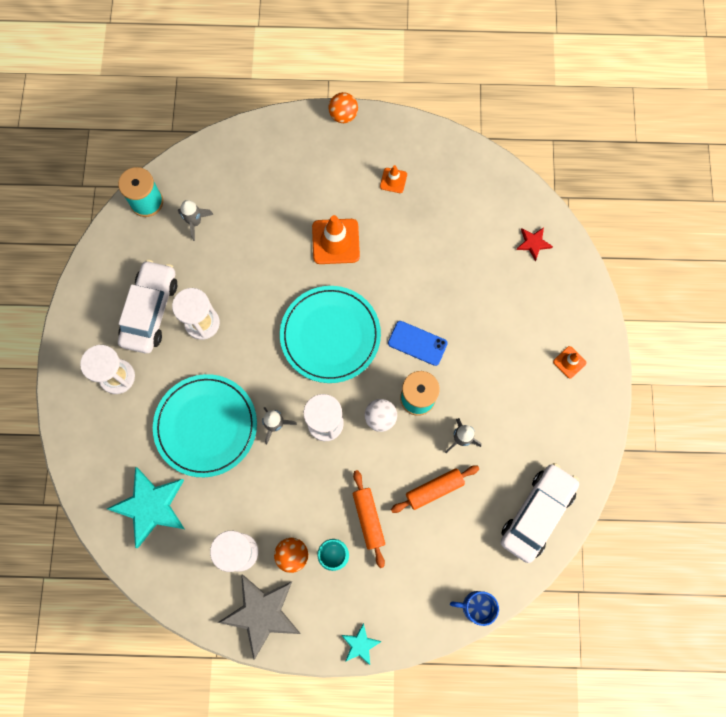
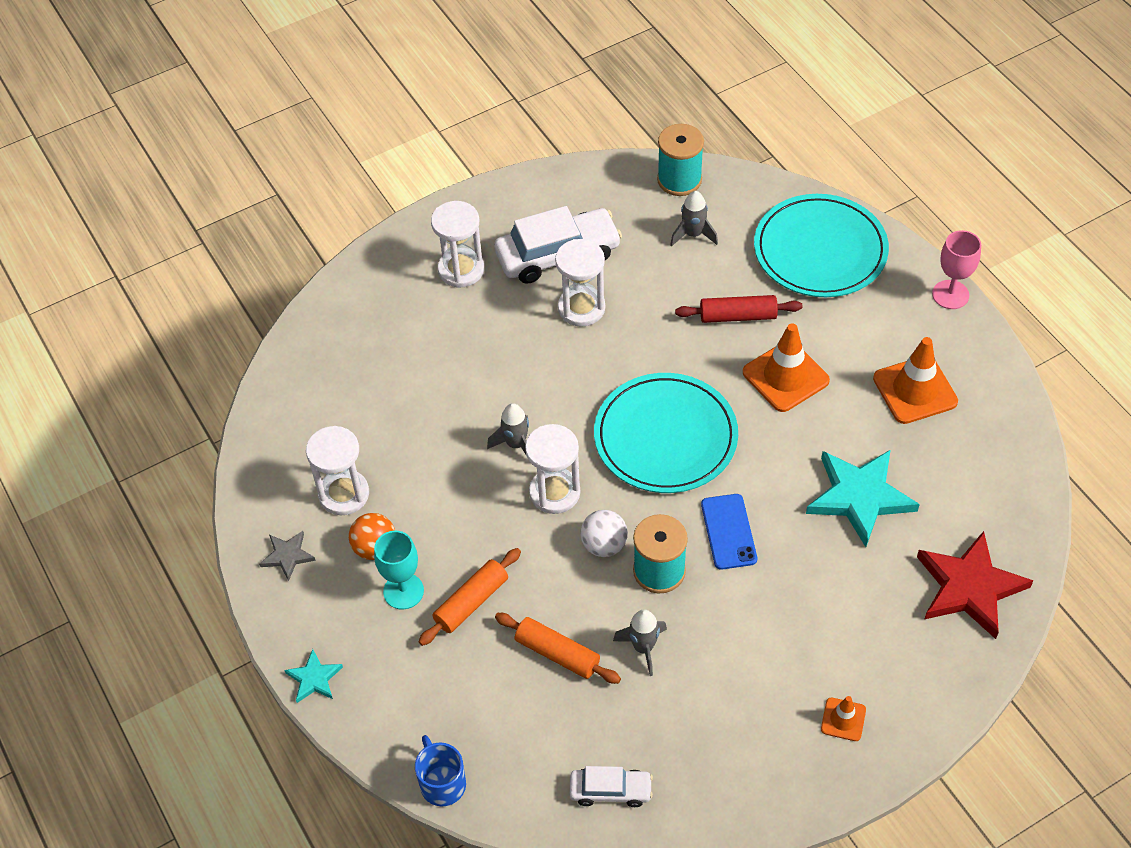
camera: 60 degrees right, 20 degrees down
turquoise star [107,467,185,548] -> turquoise star moved to [806,450,920,547]
turquoise plate [153,374,257,477] -> turquoise plate moved to [754,194,889,297]
grey star [218,575,300,660] -> grey star [259,531,316,581], size x0.49
orange ball [328,92,358,123] -> pink goblet [932,230,981,309]
orange traffic cone [380,165,407,193] -> orange traffic cone [873,337,958,424], size x1.89
white car [501,463,579,563] -> white car [570,766,653,807], size x0.54
red star [516,227,553,261] -> red star [917,531,1033,639], size x2.03
none -> red rolling pin [675,295,802,323]

